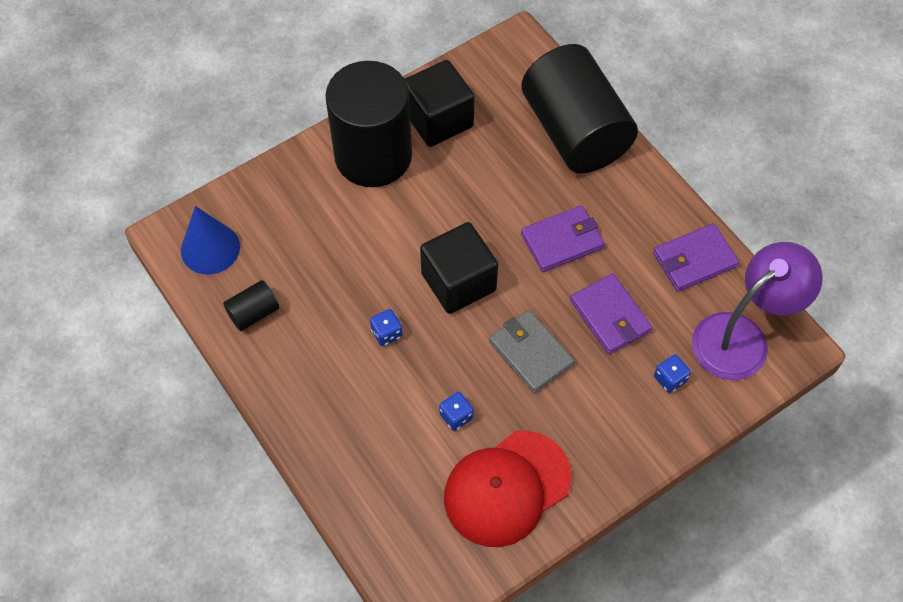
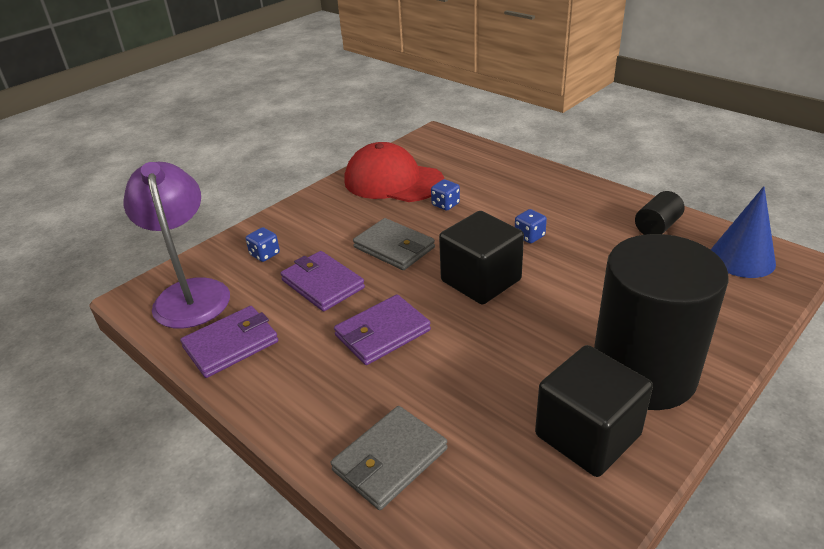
camera: 170 degrees right, 25 degrees down
red cap [444,431,571,547] -> red cap turned 105 degrees counterclockwise [344,142,444,202]
black cylinder [521,44,638,173] -> grey wallet [331,406,447,510]
purple lamp [692,242,823,380] -> purple lamp turned 120 degrees clockwise [124,162,230,328]

